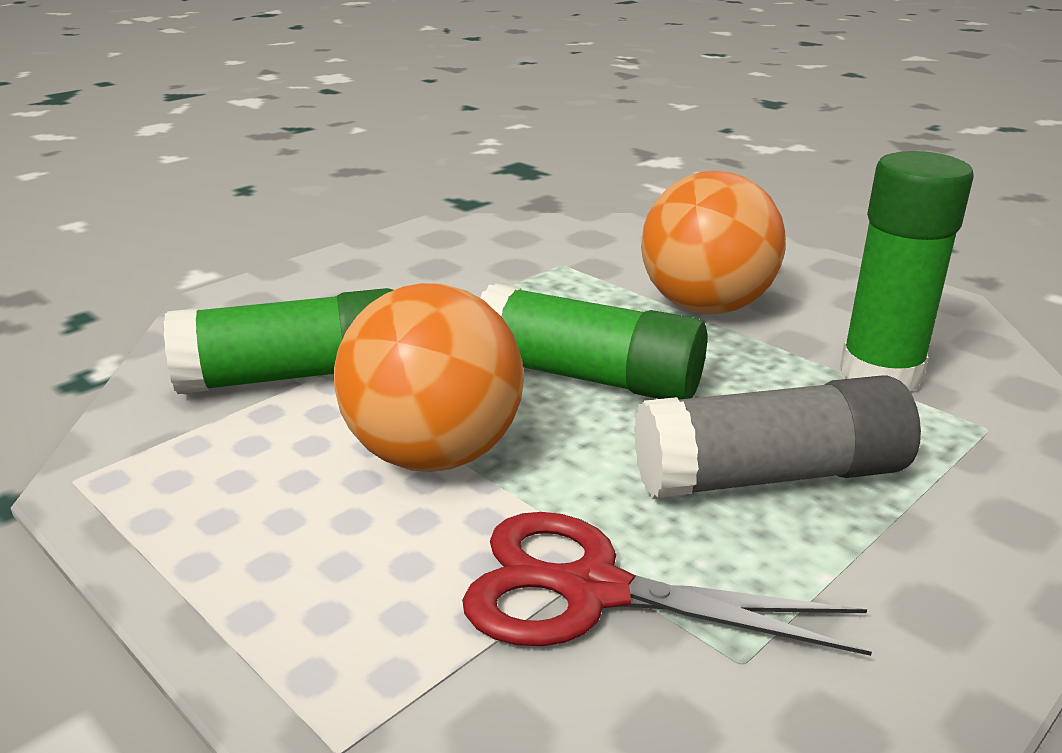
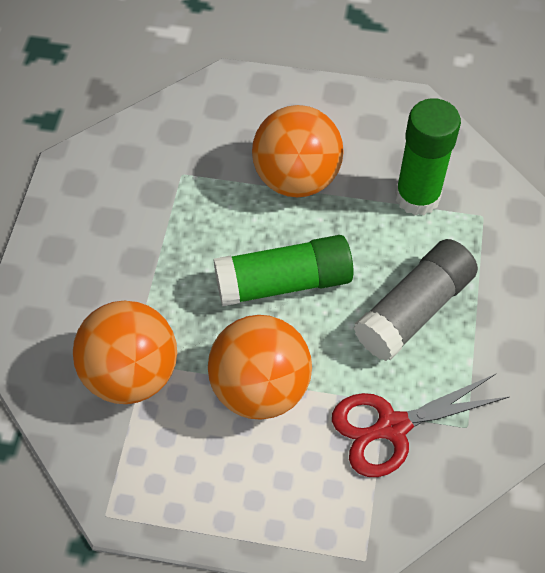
camera: 35 degrees left, 30 degrees up
green glue stick [164,288,393,394] -> orange ball [73,301,177,404]

